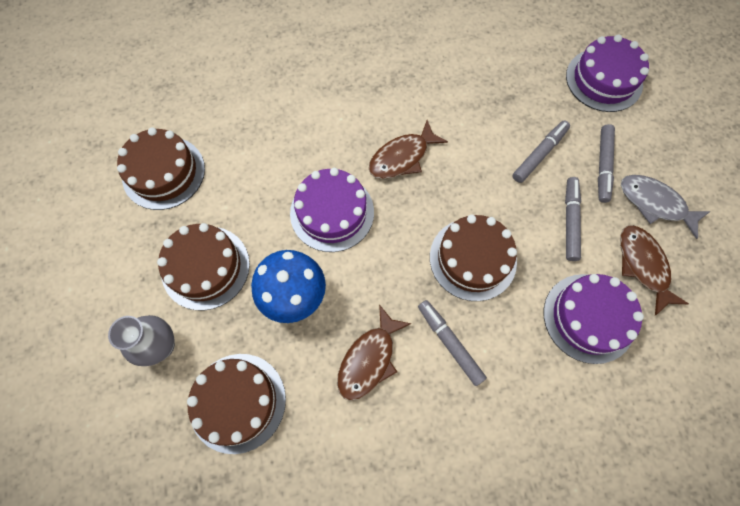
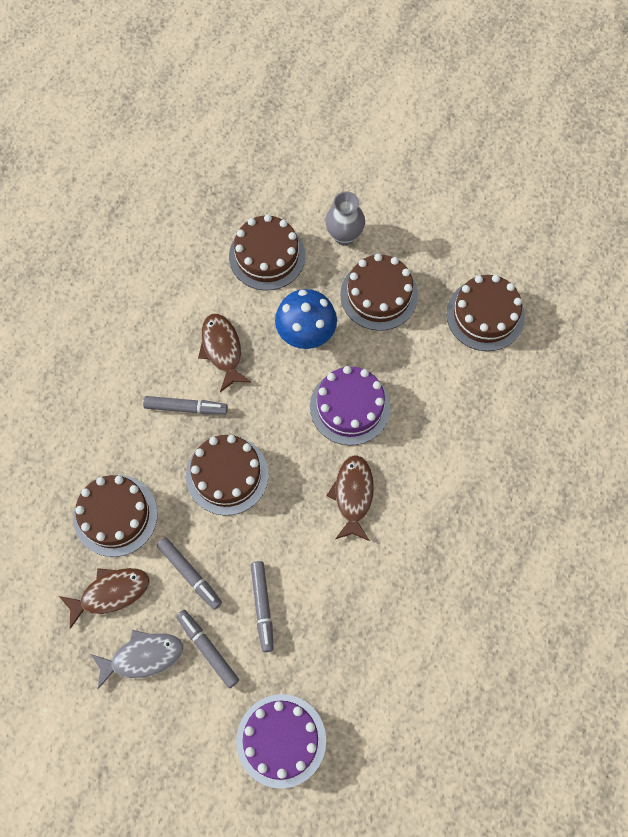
camera: 130 degrees right, 0 degrees up
purple cake [544,274,644,364] -> brown cake [73,475,158,557]
brown fish [620,225,689,315] -> brown fish turned 45 degrees counterclockwise [59,568,150,629]

